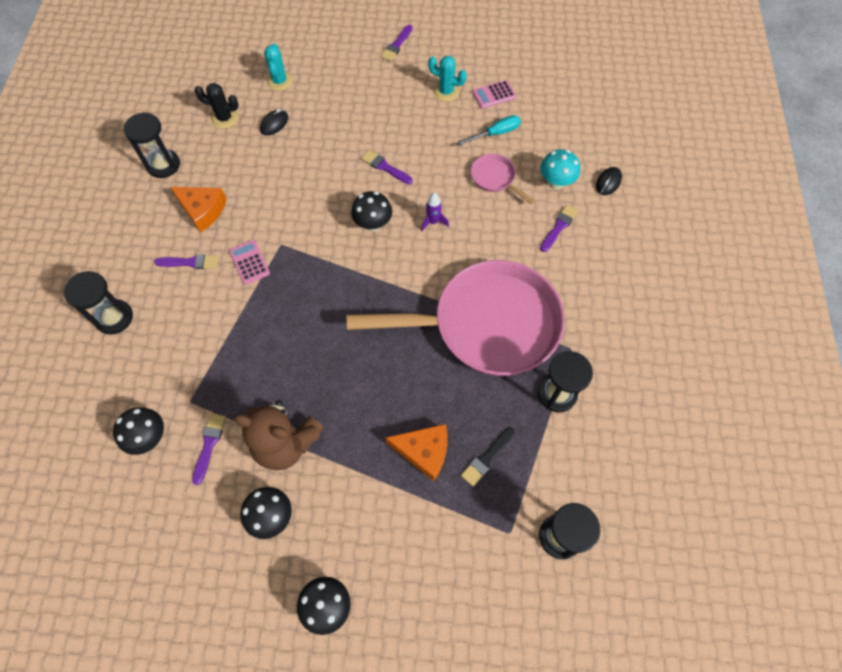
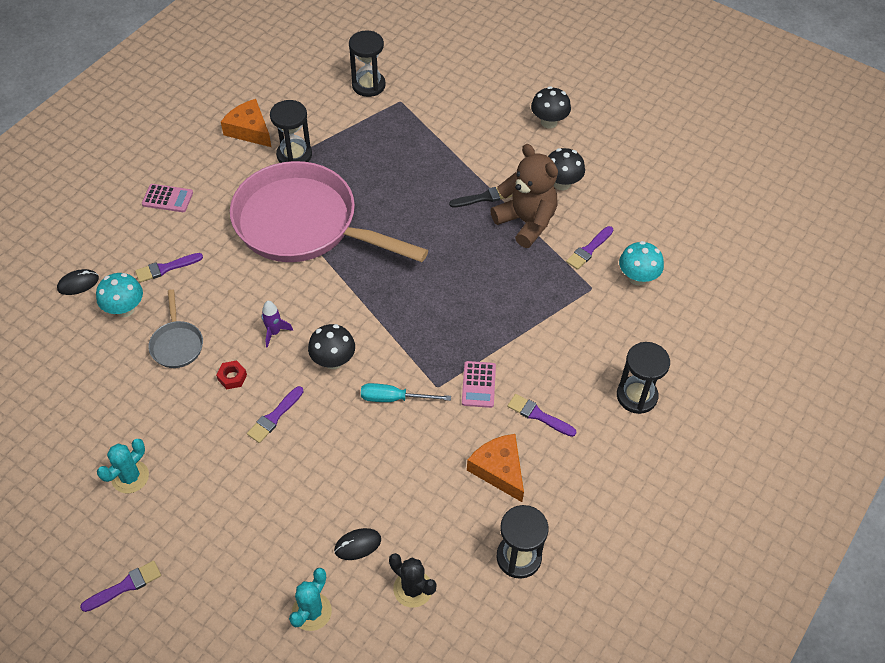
camera: 150 degrees left, 10 degrees down
black mushroom [113,407,164,455] -> turquoise mushroom [619,241,664,286]
purple brush [361,150,413,184] -> purple brush turned 60 degrees clockwise [247,386,304,443]
orange cheese [385,424,447,481] -> orange cheese moved to [221,99,271,147]
turquoise cactus [428,56,467,102] -> turquoise cactus turned 75 degrees clockwise [97,439,149,493]
turquoise screwdriver [456,115,521,146] -> turquoise screwdriver moved to [361,383,451,402]
black brush [461,427,515,486] -> black brush moved to [449,187,512,208]
pink pan [471,154,535,204] -> grey pan [148,289,203,368]
pink calculator [472,80,516,109] -> pink calculator moved to [142,184,193,212]
none -> red nut [216,361,247,389]

